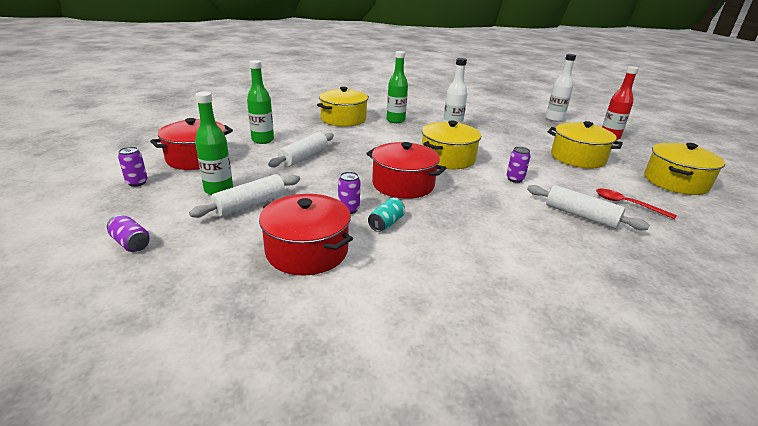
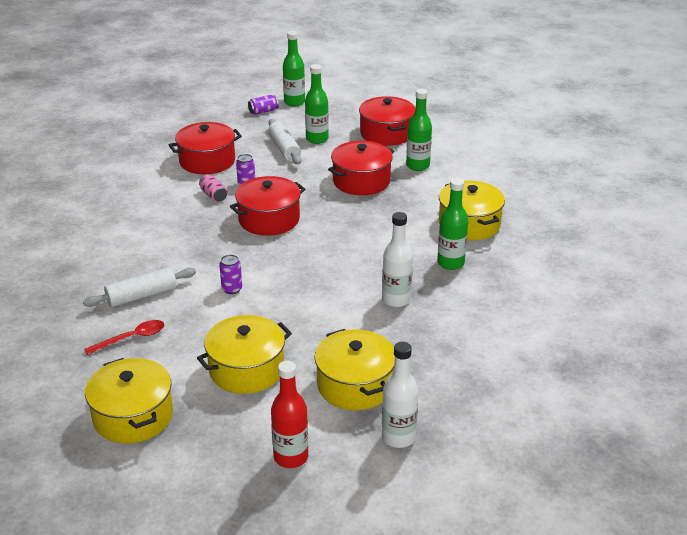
camera: 115 degrees right, 5 degrees up
purple can [118,147,148,187] -> none
white rolling pin [268,132,334,167] -> red pot [328,141,394,195]
turquoise can [368,198,405,232] -> pink can [199,174,227,202]
yellow pot [422,120,481,169] -> yellow pot moved to [314,329,395,410]
none -> green bottle [283,31,305,106]

